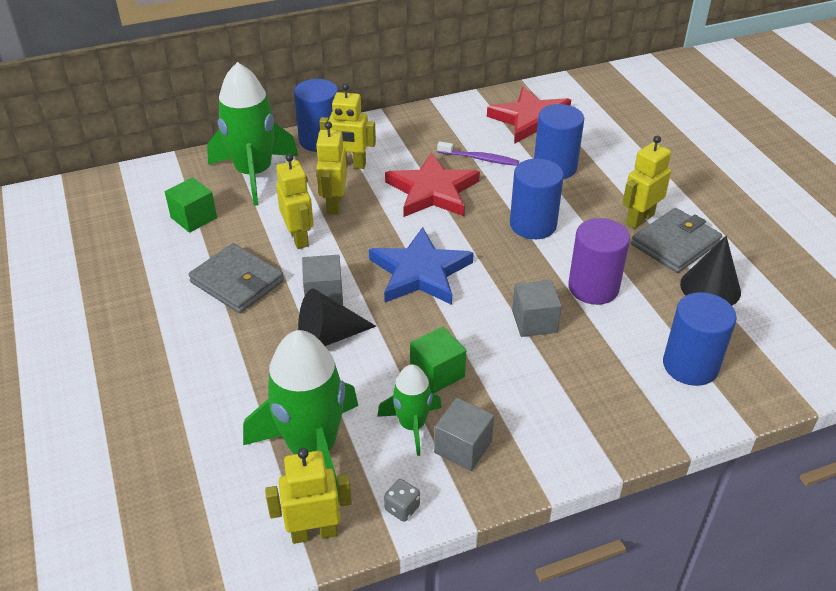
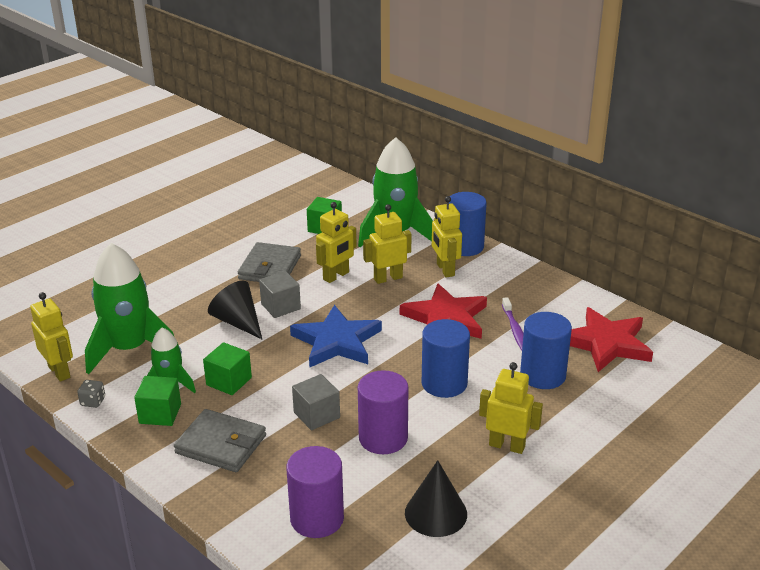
camera: 65 degrees right, 10 degrees down
grey cube [434,398,494,471] -> green cube [134,376,181,426]
grey wallet [631,208,722,273] -> grey wallet moved to [174,409,266,472]
blue cylinder [663,292,737,386] -> purple cylinder [286,446,344,538]

